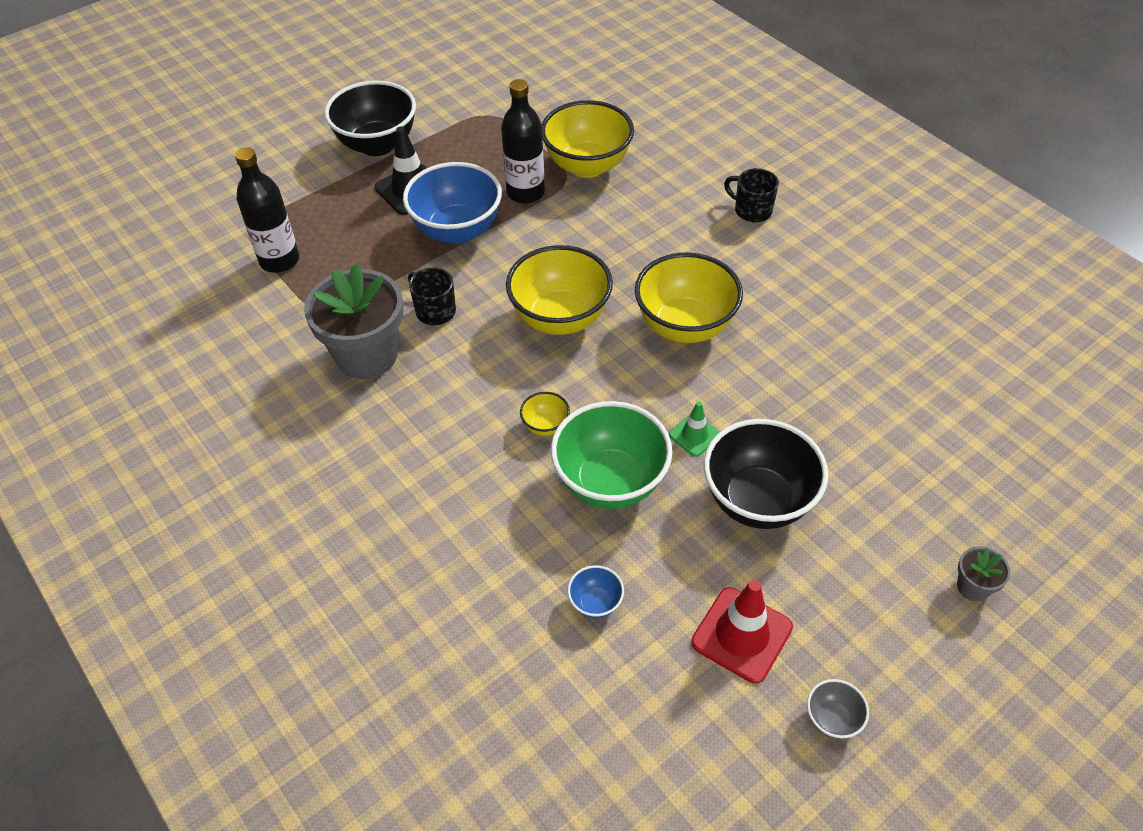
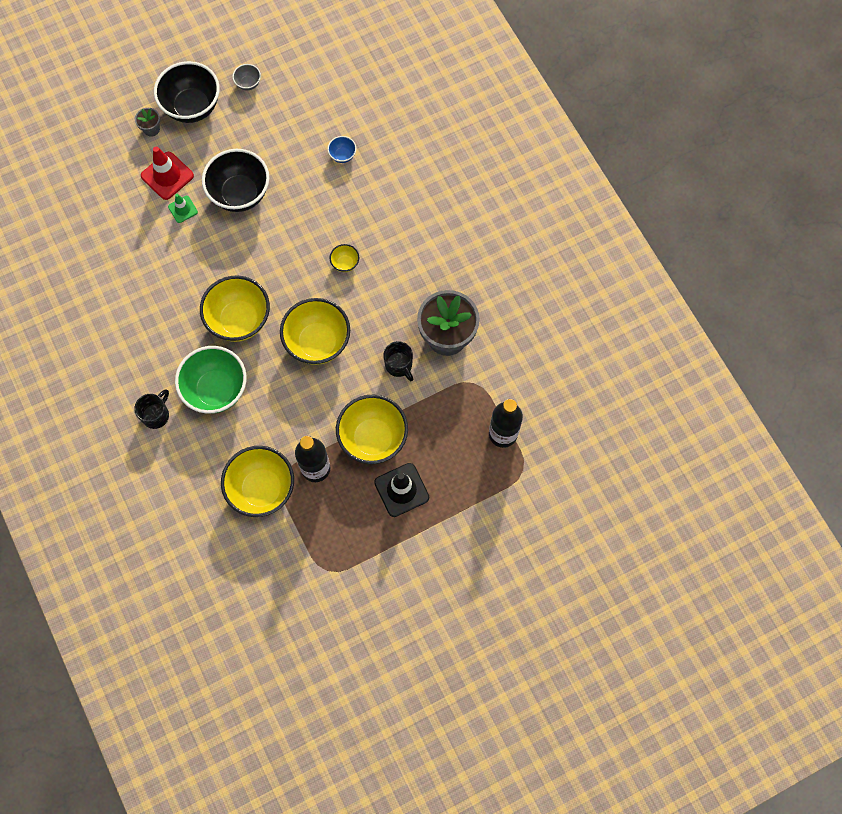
camera: 170 degrees left, 20 degrees up
black bowl [324,81,416,156] -> black bowl moved to [154,61,220,123]
blue bowl [403,162,502,244] -> yellow bowl [336,394,408,464]
green bowl [551,401,673,509] -> green bowl moved to [175,346,247,414]
green traffic cone [669,401,719,457] -> green traffic cone moved to [168,194,198,223]
red traffic cone [691,580,793,684] -> red traffic cone moved to [141,147,194,200]
black mug [724,168,779,222] -> black mug turned 105 degrees counterclockwise [134,389,169,429]

